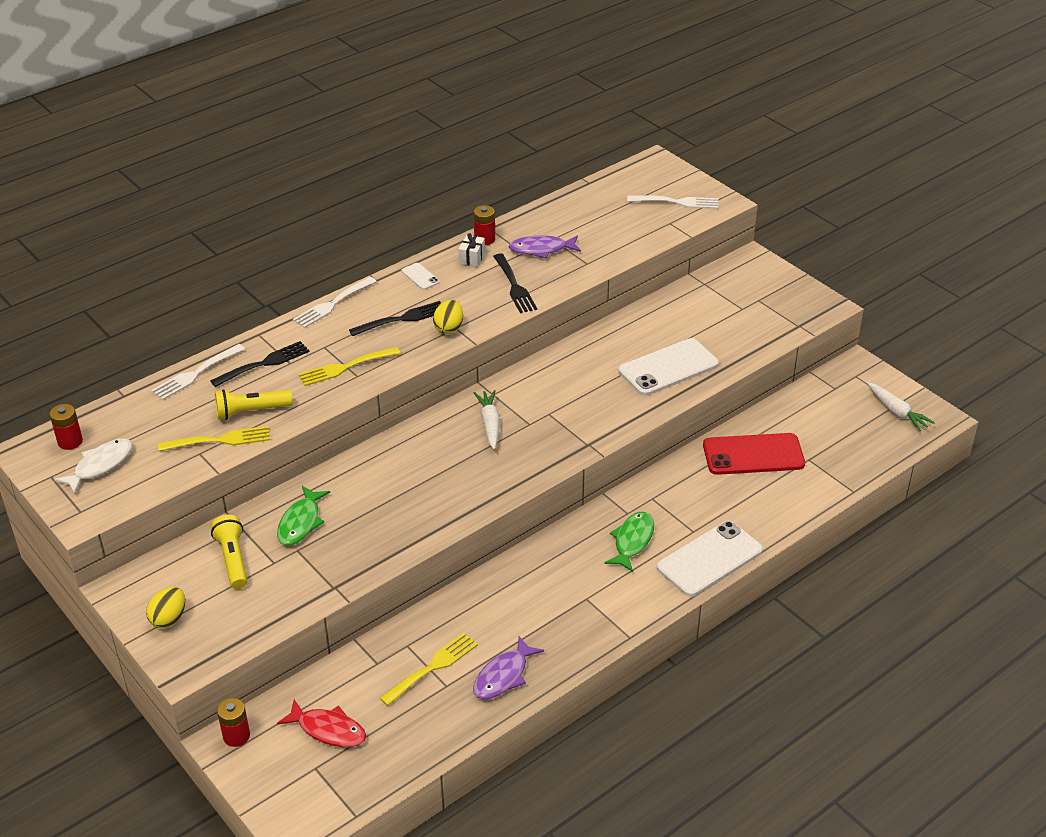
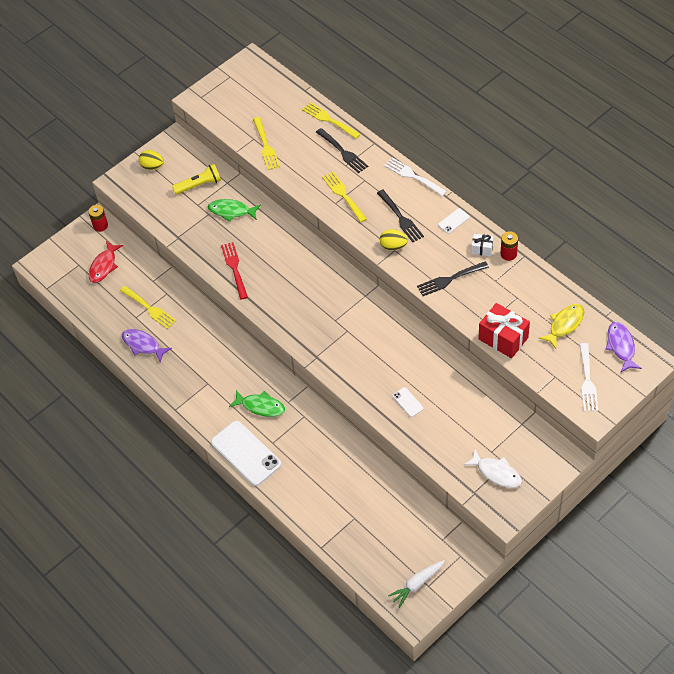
camera: 90 degrees right, 15 degrees up
red battery [50,404,83,450] -> none
white fish [54,439,133,494] -> white fish moved to [464,450,522,488]
white fork [151,344,245,400] -> yellow fork [302,102,361,139]
yellow flashlight [215,389,293,420] -> none
white carrot [474,390,500,450] -> none
purple fish [508,235,581,258] -> purple fish moved to [605,322,642,372]
white phone [618,338,719,396] -> white phone [393,387,423,417], size x0.45
red phone [703,433,805,475] -> none
none -> red fork [221,242,248,299]
none -> red gift [478,303,530,358]
none -> yellow fish [539,304,584,349]

